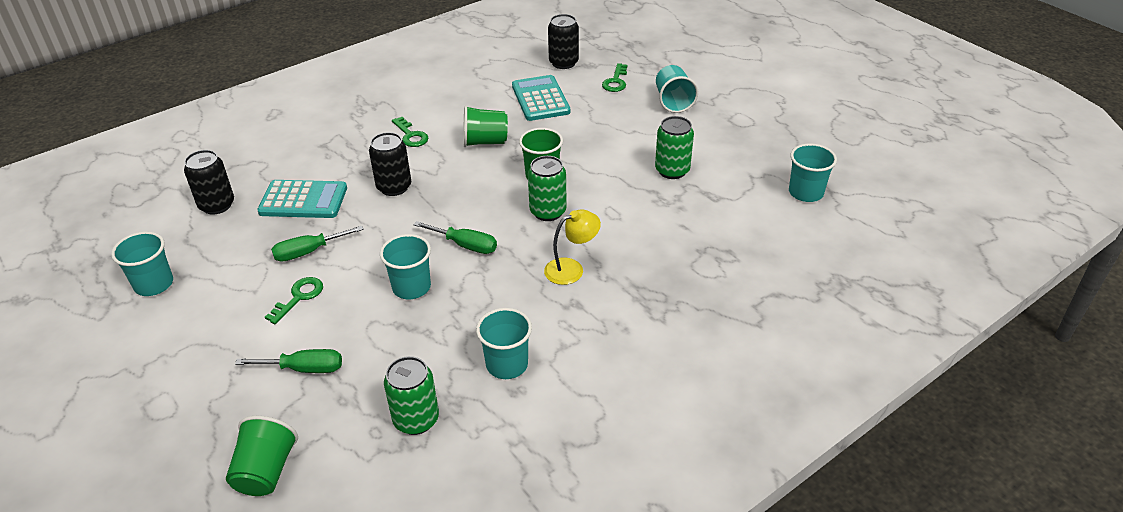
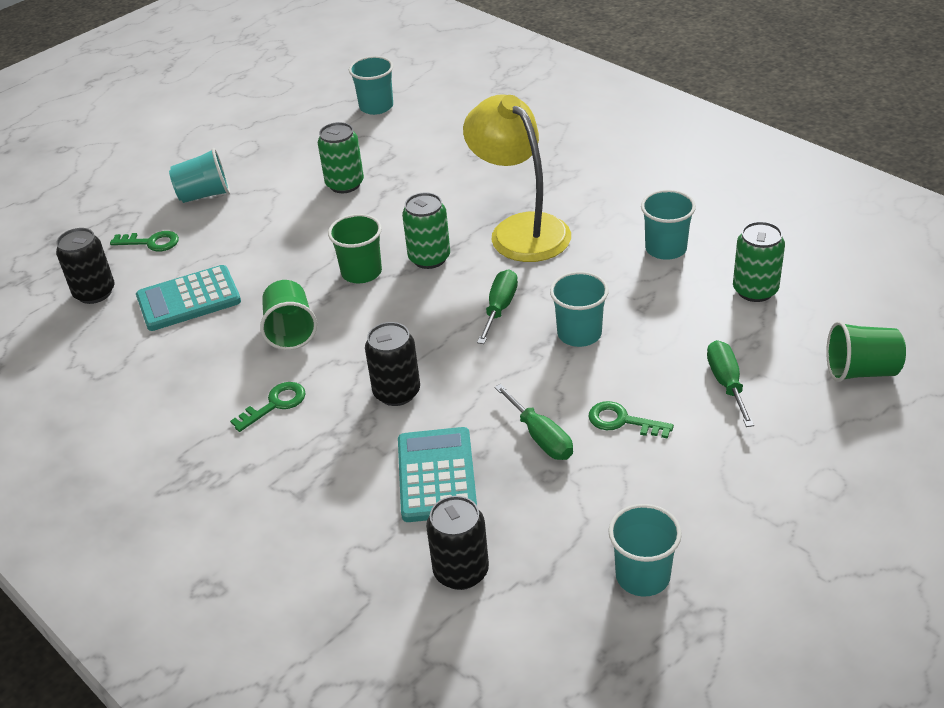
camera: 95 degrees left, 0 degrees up
yellow lamp [544,209,601,285] -> yellow lamp [463,94,571,262], size x1.92

